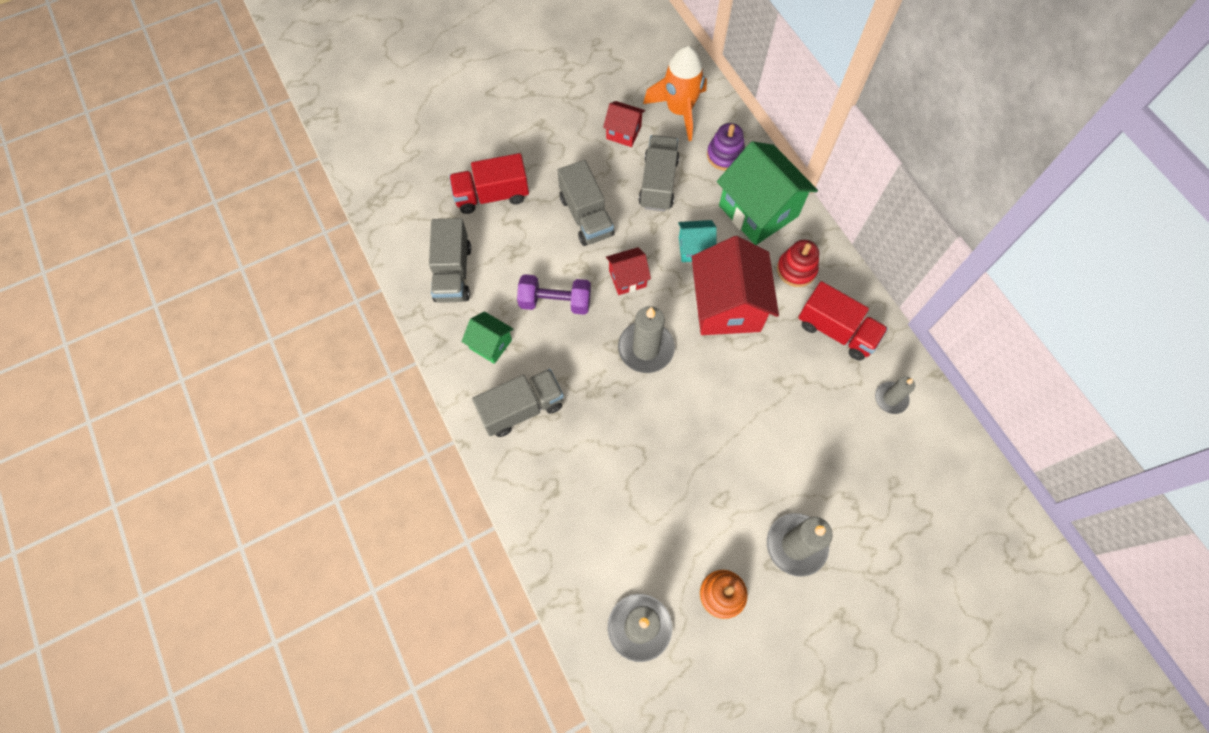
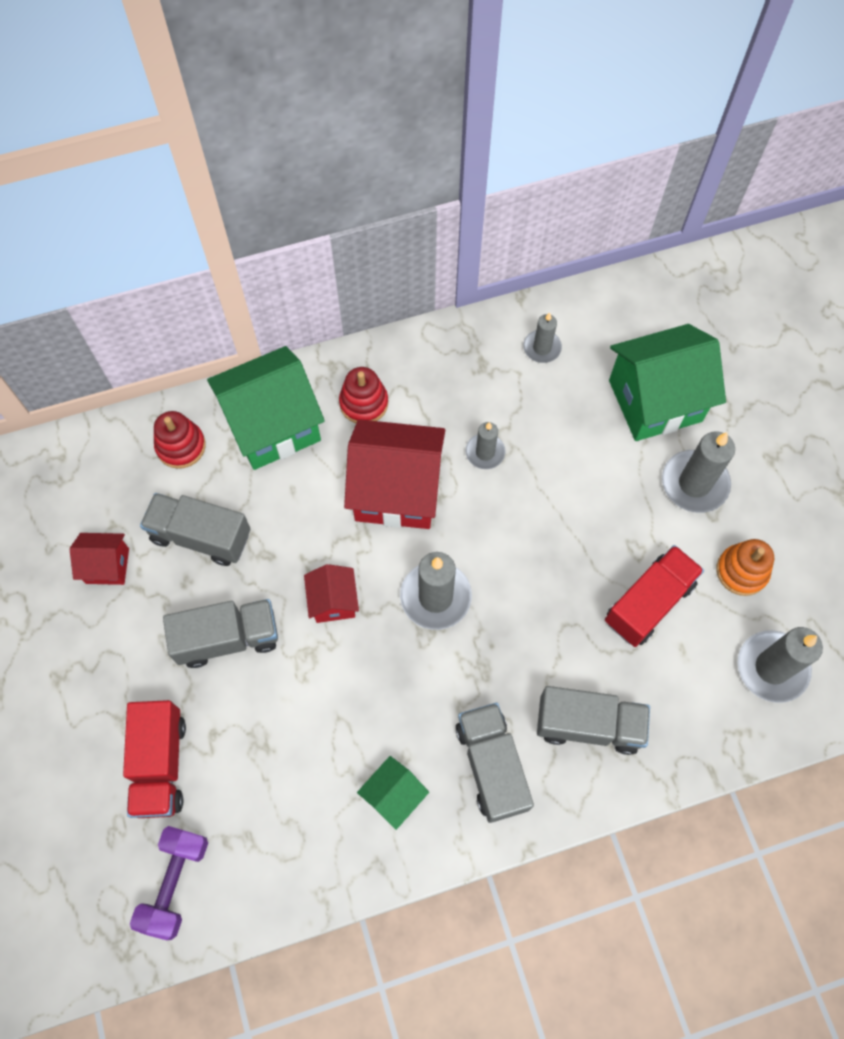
camera: 80 degrees left, 0 degrees up
grey truck [429,218,471,303] -> grey truck moved to [537,686,650,755]
purple dumbbell [517,274,591,315] -> purple dumbbell moved to [130,826,208,940]
red house [603,101,645,147] -> red house turned 60 degrees clockwise [70,533,129,585]
orange rocket [643,46,707,141] -> none
turquoise house [678,220,717,262] -> none
purple stacking toy [707,123,745,171] -> red stacking toy [154,411,206,469]
red truck [798,281,888,361] -> red truck moved to [605,545,704,647]
none -> grey candle [465,422,506,469]
none -> green house [609,324,726,441]

